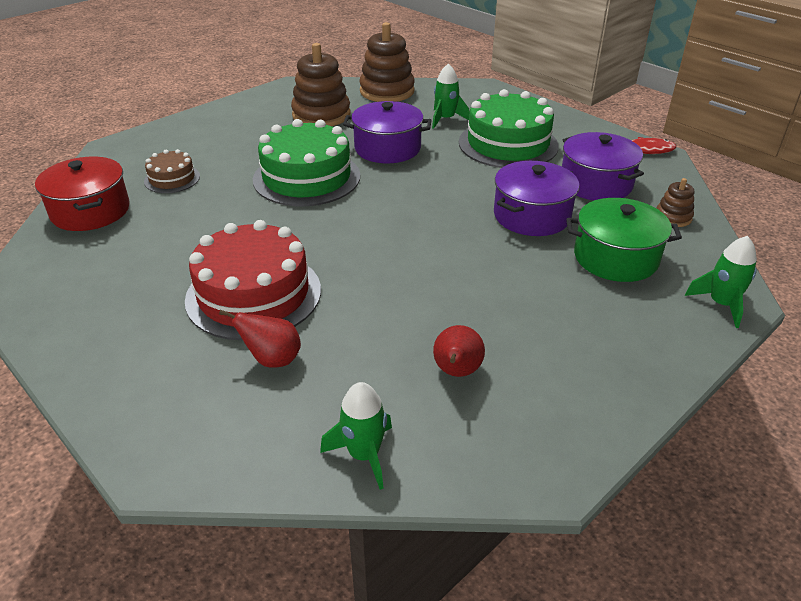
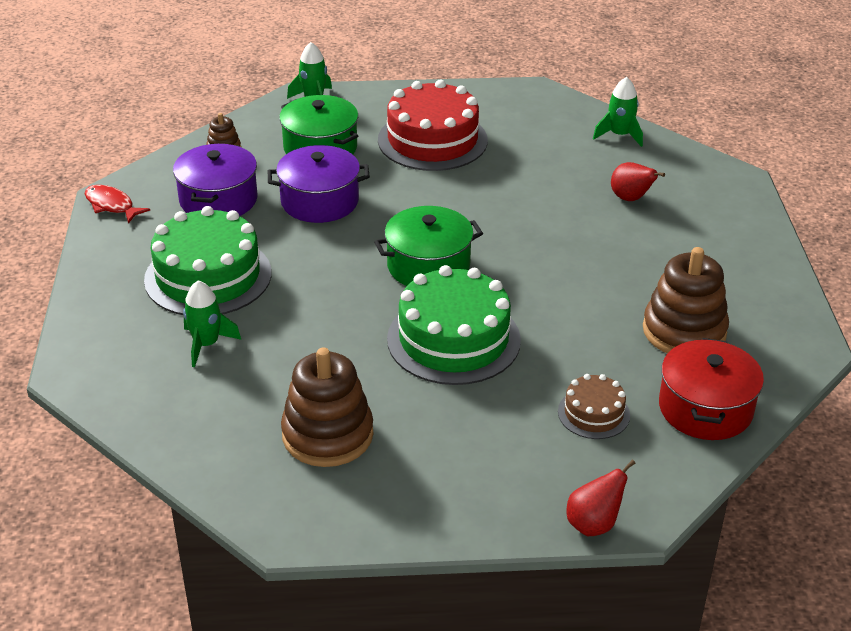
camera: 140 degrees left, 0 degrees up
red cake [185,220,321,340] -> red cake moved to [378,80,488,171]
purple pot [343,101,432,163] -> none
brown stacking toy [360,22,415,102] -> brown stacking toy moved to [643,247,729,353]
red pear [433,325,485,377] -> red pear moved to [567,460,636,536]
none -> green pot [374,206,483,286]

